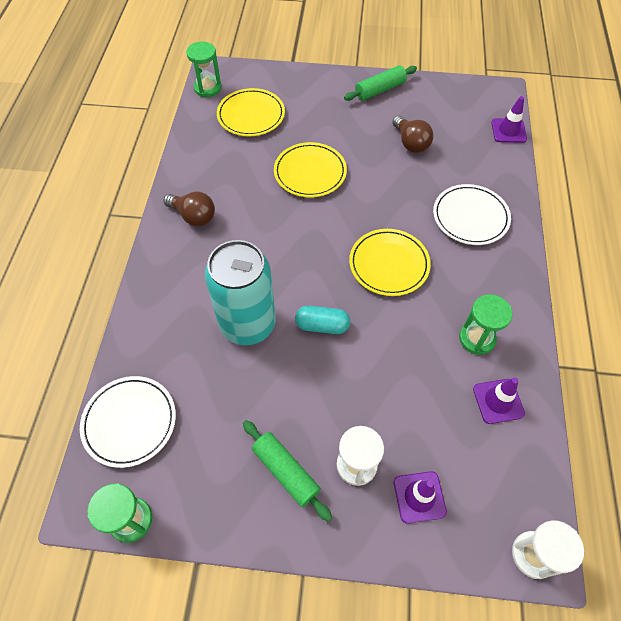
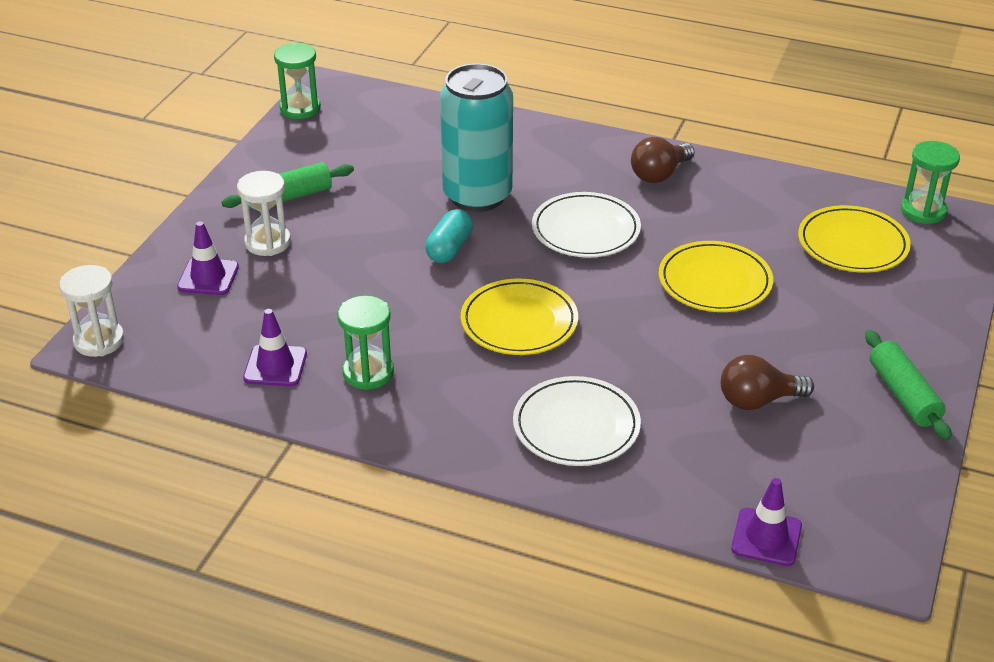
camera: 105 degrees right, 20 degrees down
white plate [80,376,176,468] -> white plate moved to [532,192,641,257]

